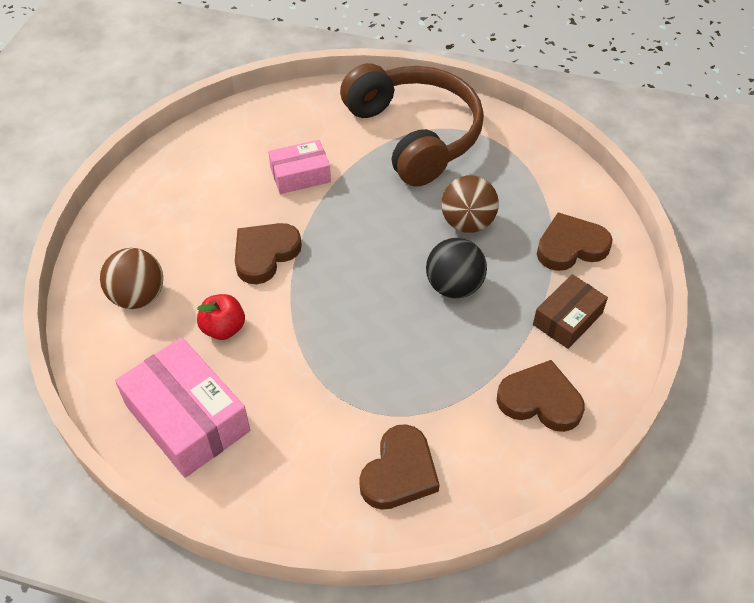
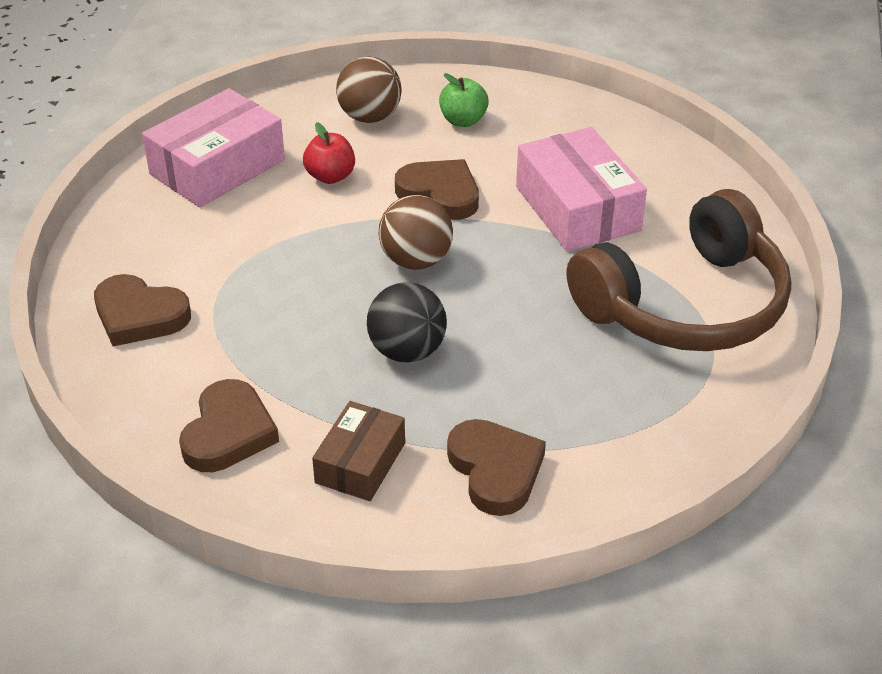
camera: 85 degrees right, 10 degrees down
pink box [268,140,331,194] -> pink box [516,127,647,252], size x1.66
brown ball [441,175,499,233] -> brown ball moved to [379,195,453,270]
brown box [533,274,608,349] -> brown box turned 75 degrees clockwise [312,401,405,501]
none -> green apple [439,73,489,127]

